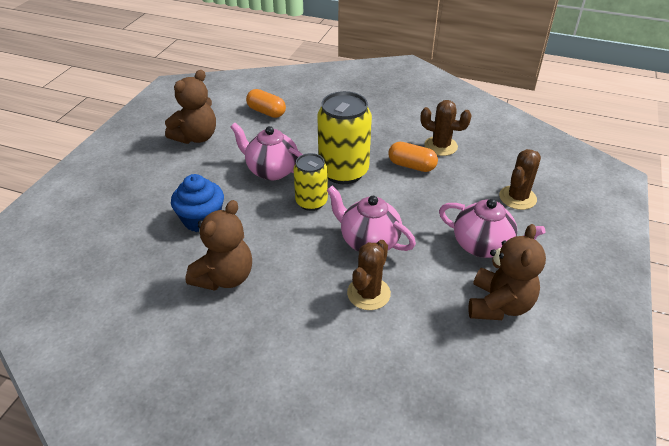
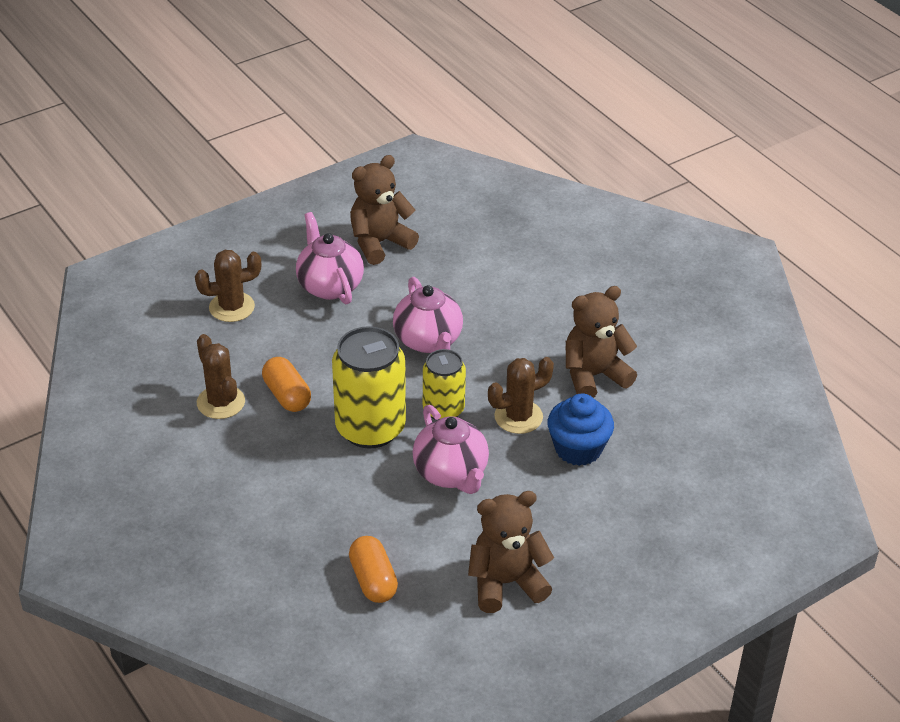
camera: 145 degrees left, 0 degrees up
brown cactus [347,240,391,310] -> brown cactus moved to [488,357,554,434]

